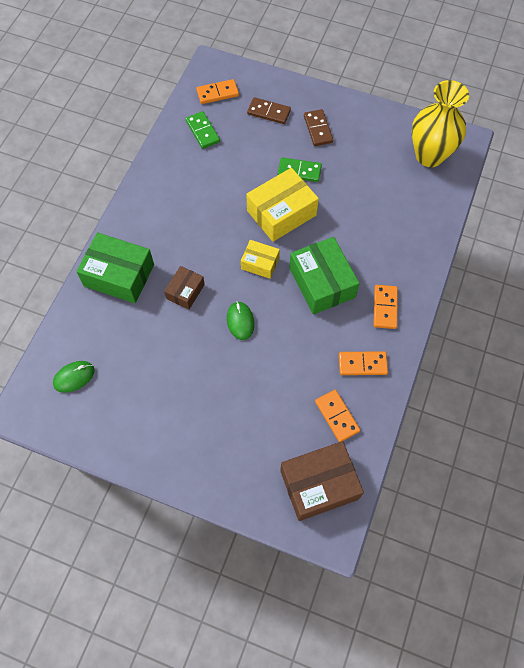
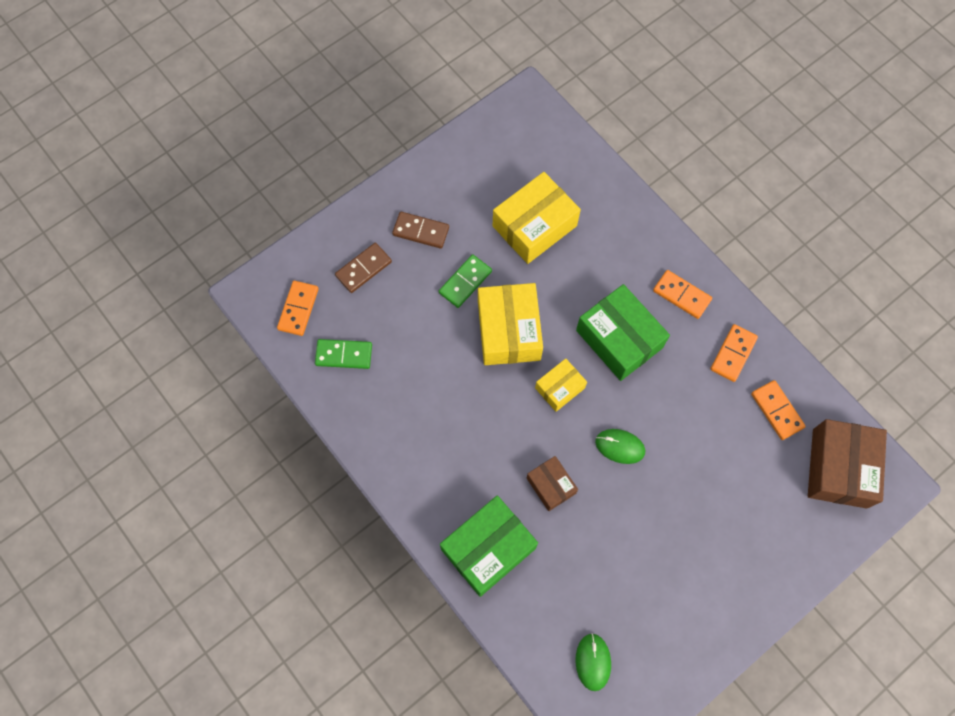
camera: 60 degrees left, 5 degrees up
green box [289,237,360,314] -> green box turned 45 degrees clockwise [576,284,670,381]
orange domino [315,390,360,442] -> orange domino turned 60 degrees clockwise [751,380,806,440]
yellow vase [412,80,469,167] -> none
none -> yellow box [493,172,581,264]

